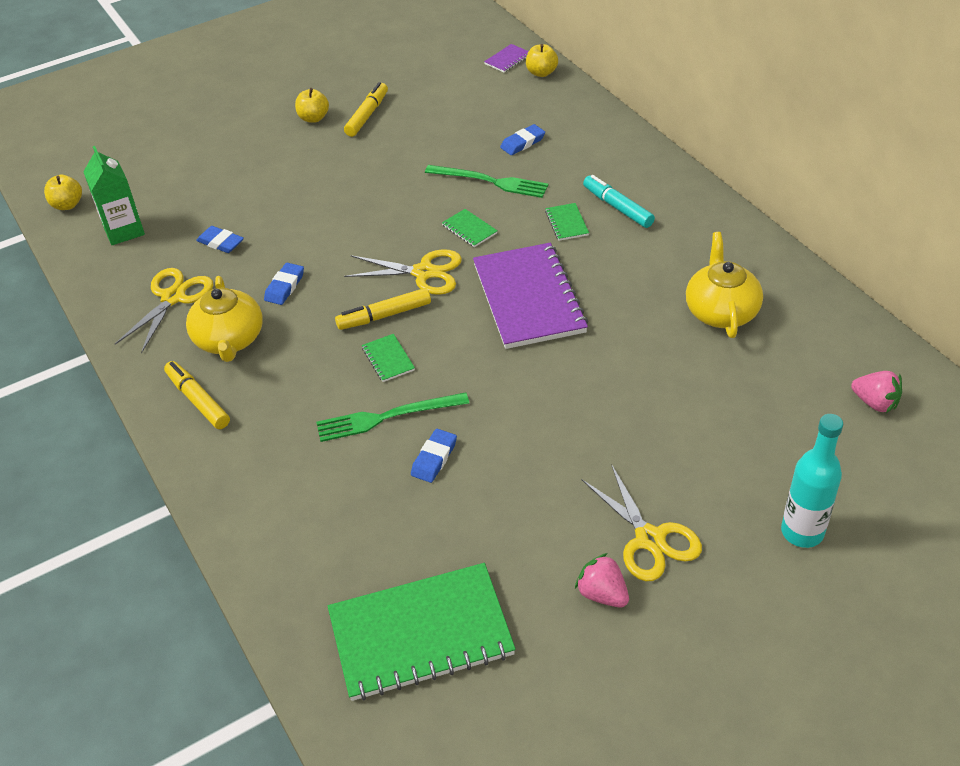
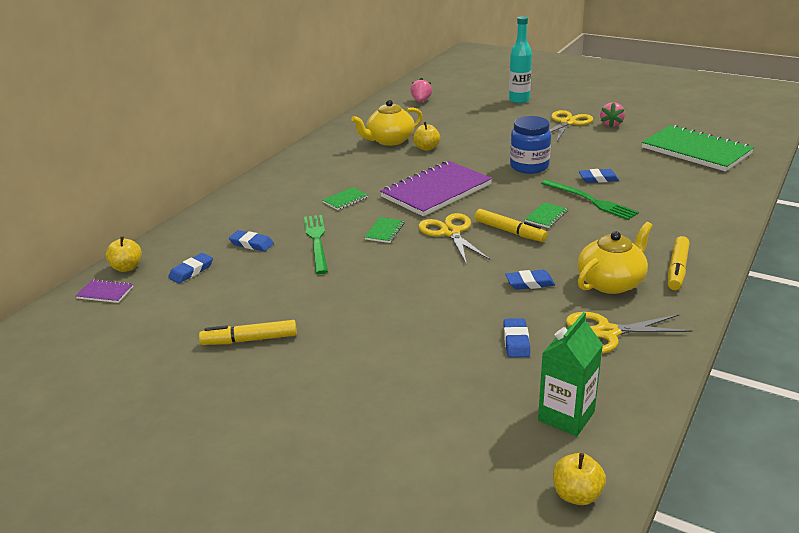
camera: 120 degrees left, 15 degrees down
yellow apple [295,88,329,123] -> yellow apple moved to [413,122,440,151]
turquoise marker [583,175,655,228] -> none
none -> blue eraser [168,253,213,283]
none -> blue jar [510,116,551,174]

